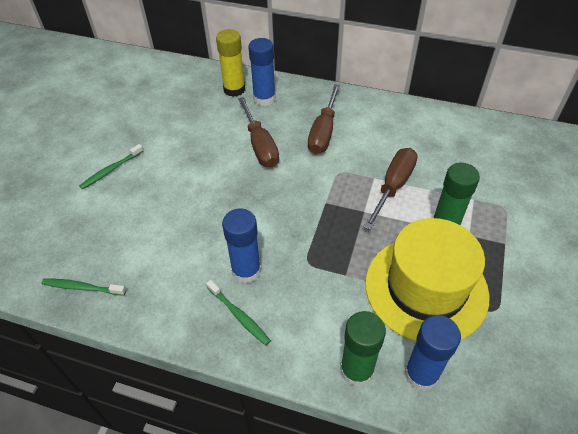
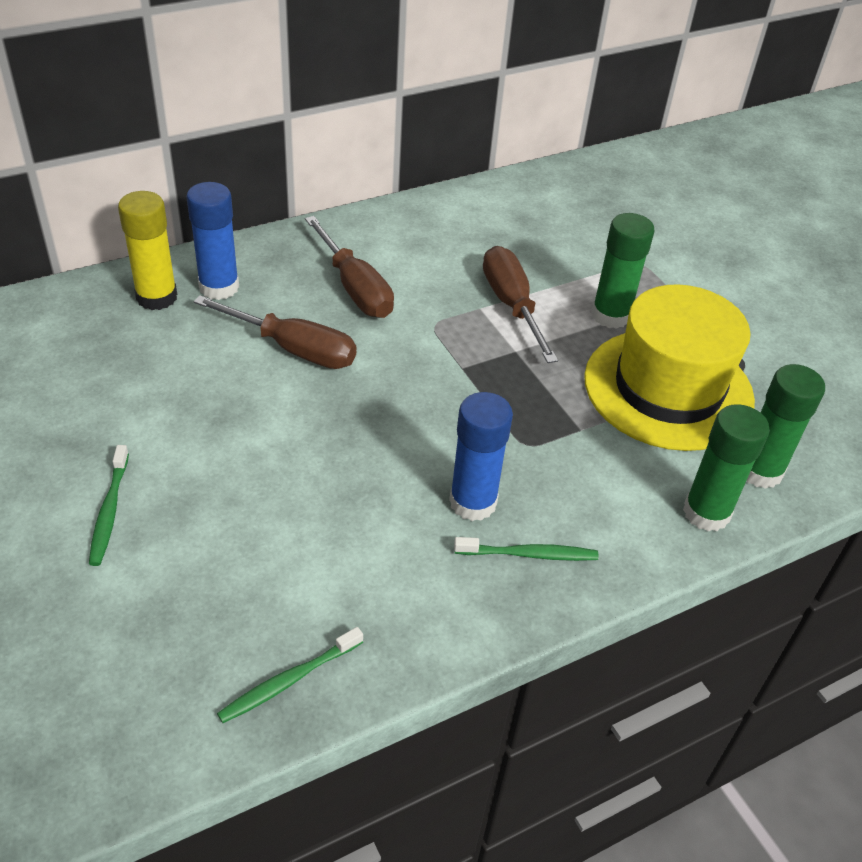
camera: 50 degrees left, 5 degrees down
blue glue stick [405,315,461,391] -> green glue stick [747,364,825,489]

